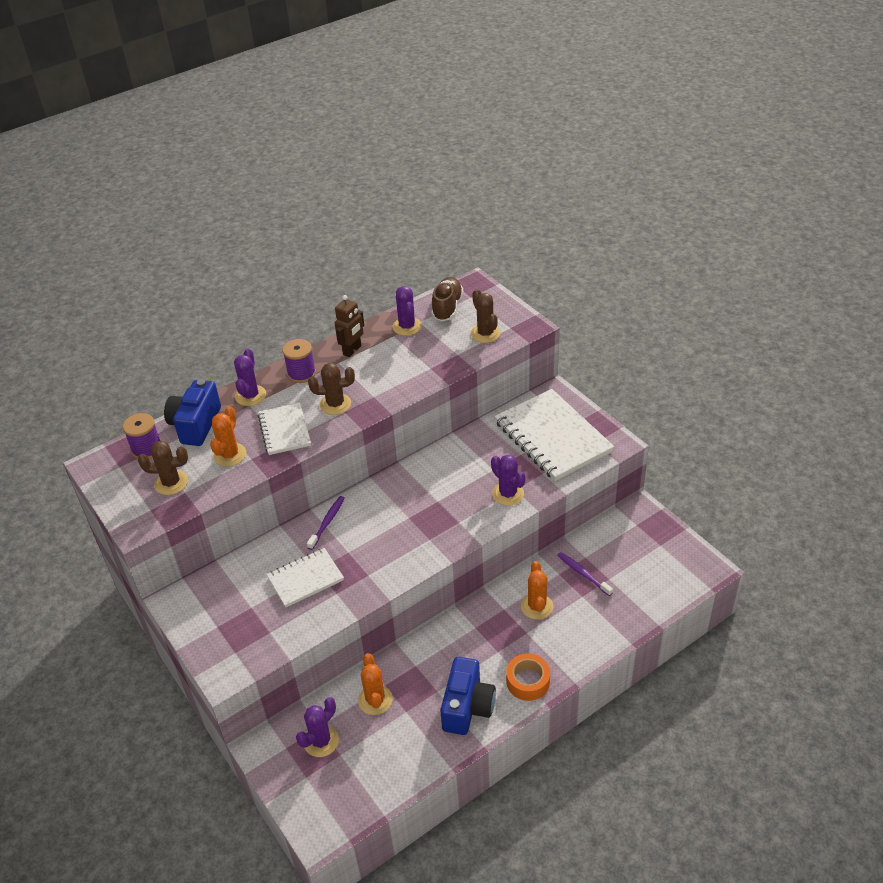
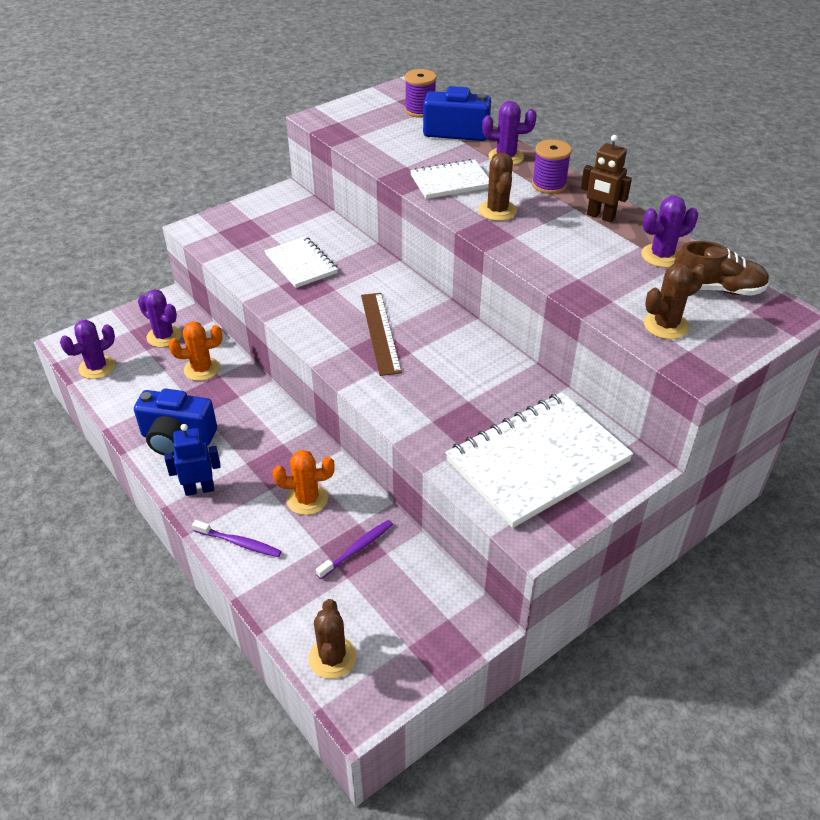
camera: 85 degrees right, 0 degrees up
brown cactus [138,441,188,495] -> brown cactus moved to [308,599,357,679]
orange cactus [210,406,246,467] -> none
purple toothbrush [307,496,345,550] -> purple toothbrush moved to [192,520,282,557]
purple cactus [491,455,526,506] -> purple cactus moved to [60,320,115,379]
orange tape [506,654,550,701] -> blue robot [164,424,221,496]
none -> brown ruler [361,293,402,376]

